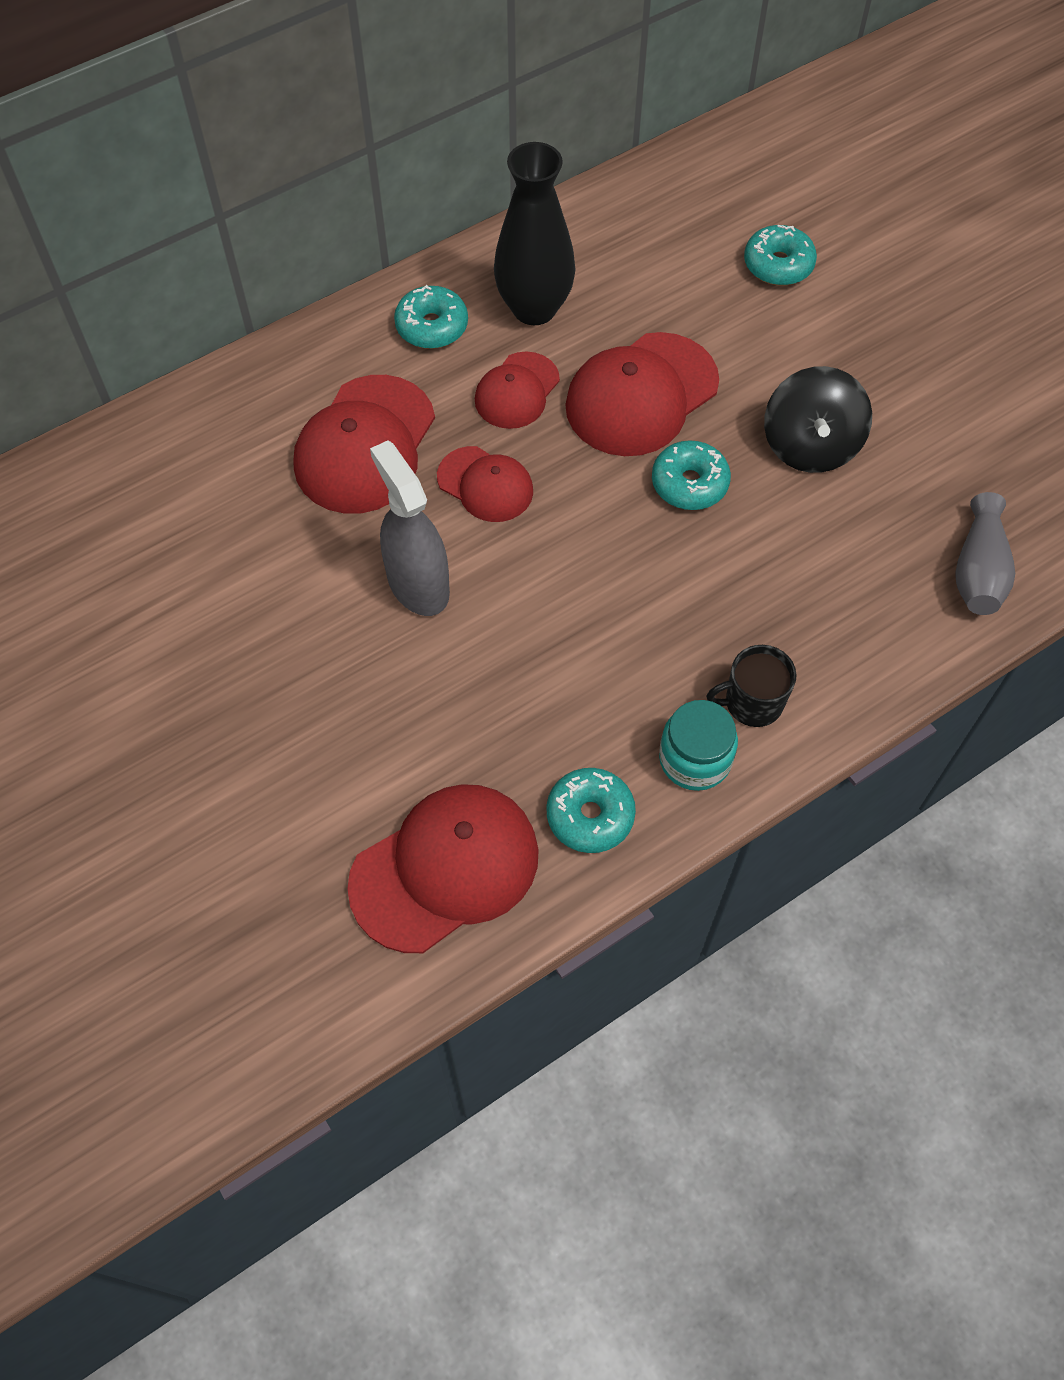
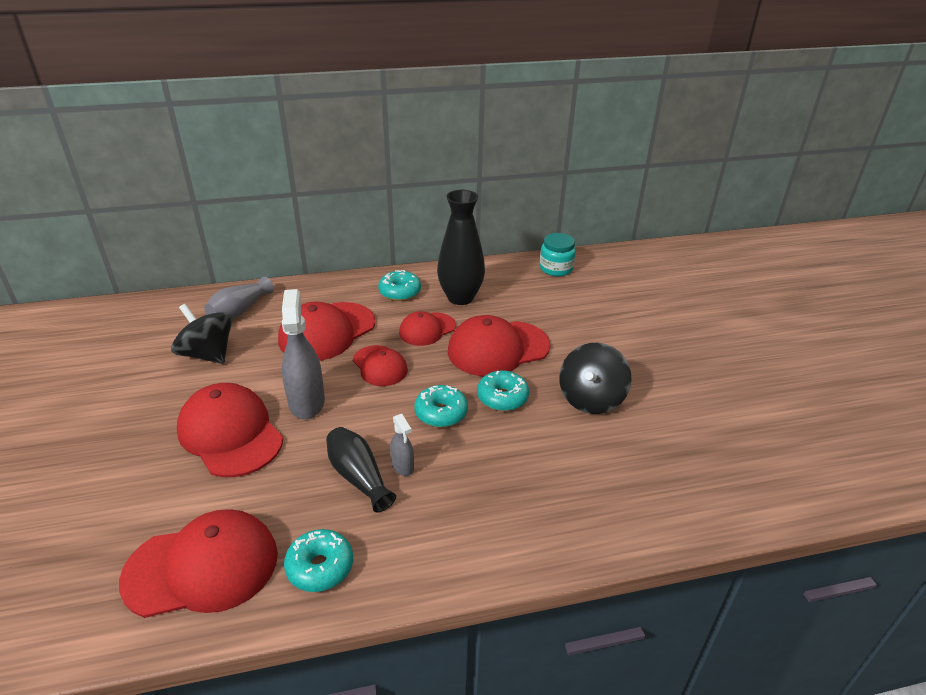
camera: 20 degrees right, 25 degrees down
turquoise jar [659,700,738,791] -> turquoise jar moved to [540,233,576,276]
black mug [706,645,797,727] -> none
turquoise donut [744,225,817,285] -> turquoise donut moved to [414,385,468,427]
grey vase [955,492,1015,615] -> grey vase moved to [204,277,274,319]
none -> black spinning top [171,304,232,364]
none -> red cap [177,383,283,477]
none -> black vase [326,427,396,513]
none -> grey spray bottle [390,414,414,476]

